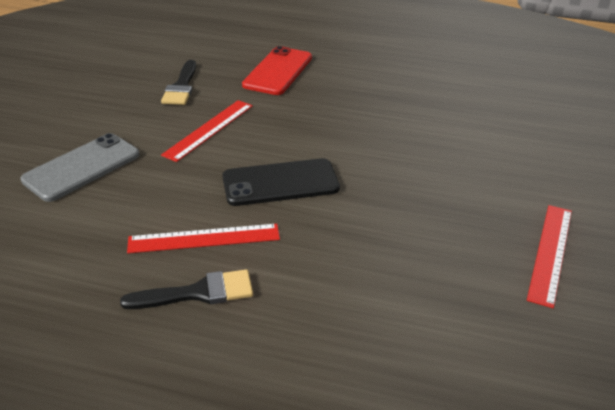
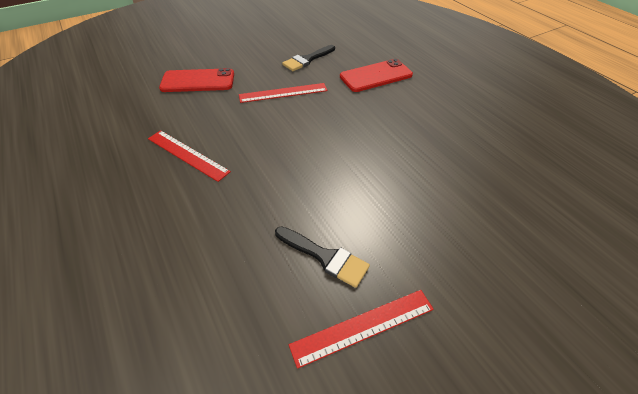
camera: 45 degrees right, 10 degrees up
grey phone [20,133,139,202] -> red phone [159,68,234,92]
black brush [120,269,253,309] -> black brush moved to [275,226,370,288]
black phone [222,158,340,206] -> none

